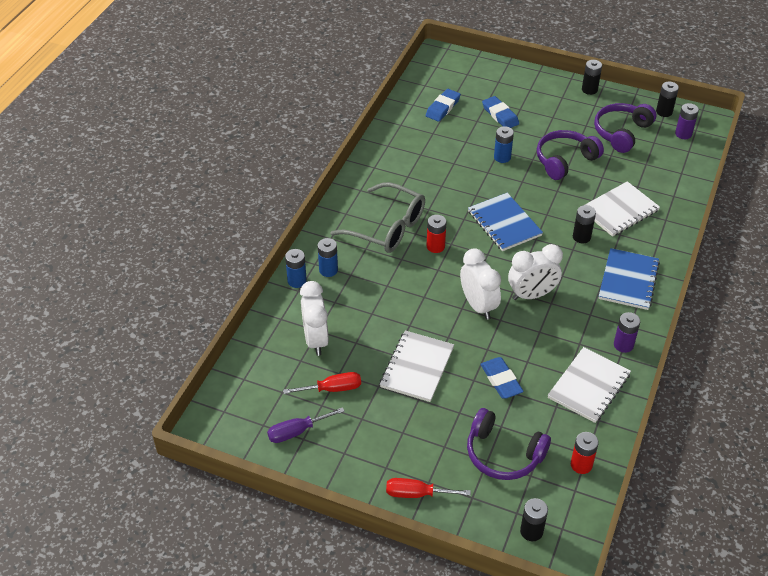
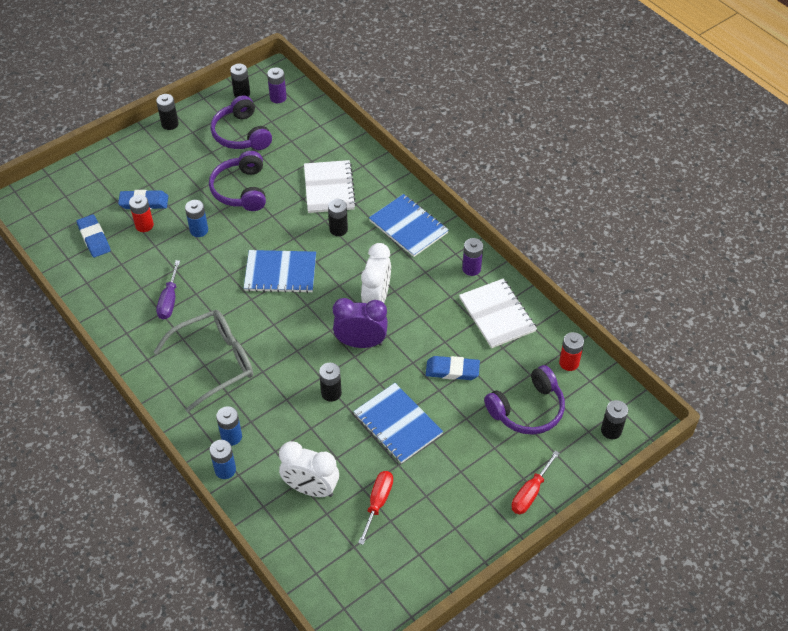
camera: 60 degrees left, 5 degrees up
purple screwdriver [267,407,345,443] -> purple screwdriver moved to [156,260,180,320]
white notebook [380,330,454,402] -> blue notebook [353,383,443,464]
red battery [427,215,447,253] -> red battery moved to [129,195,154,232]
white clock [460,248,501,320] -> purple clock [333,298,388,348]
none -> black battery [319,363,342,402]

